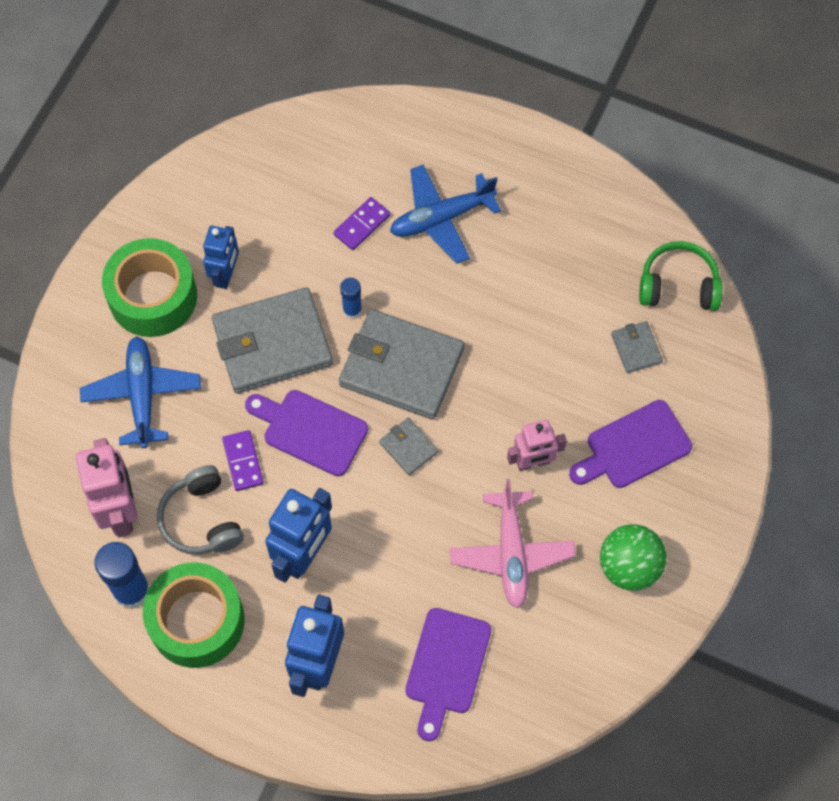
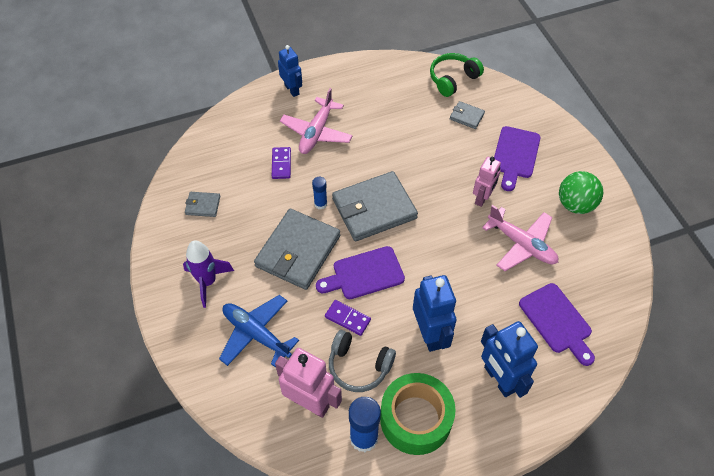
camera: 45 degrees left, 10 degrees down
green tape [102,238,197,337] -> purple rocket [183,240,234,308]
blue robot [203,226,239,289] -> blue robot moved to [278,45,302,97]
grey wallet [379,417,439,476] -> grey wallet moved to [185,192,220,217]
blue plane [390,165,501,264] -> pink plane [280,88,353,154]

